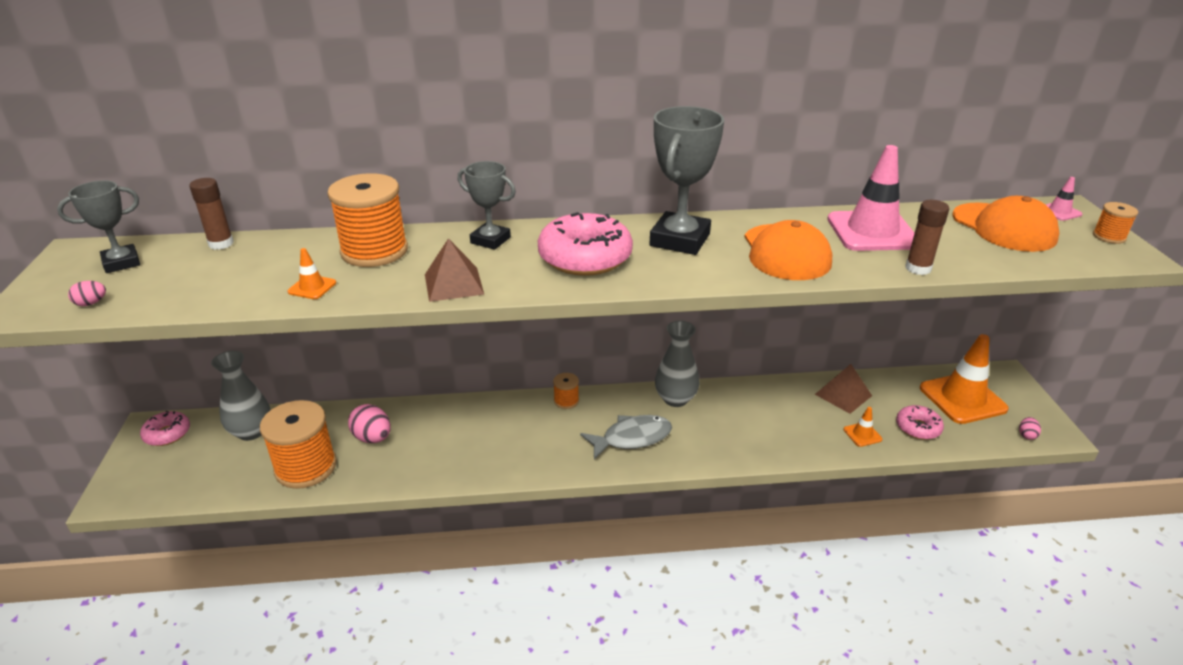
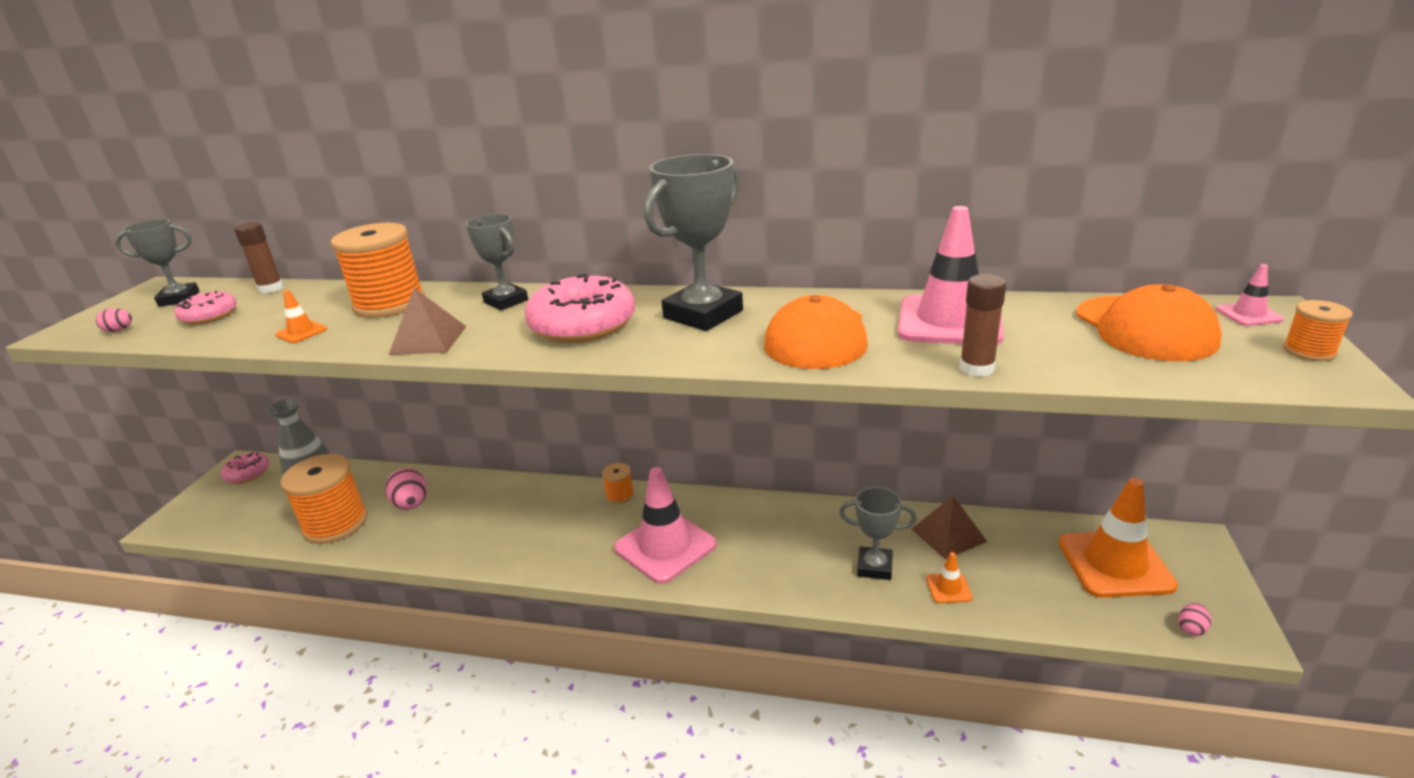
camera: 20 degrees right, 5 degrees down
grey fish [580,415,672,460] -> pink traffic cone [614,467,717,584]
grey vase [655,321,699,407] -> none
pink donut [896,405,944,440] -> pink donut moved to [175,291,237,325]
none -> grey trophy [839,487,917,580]

